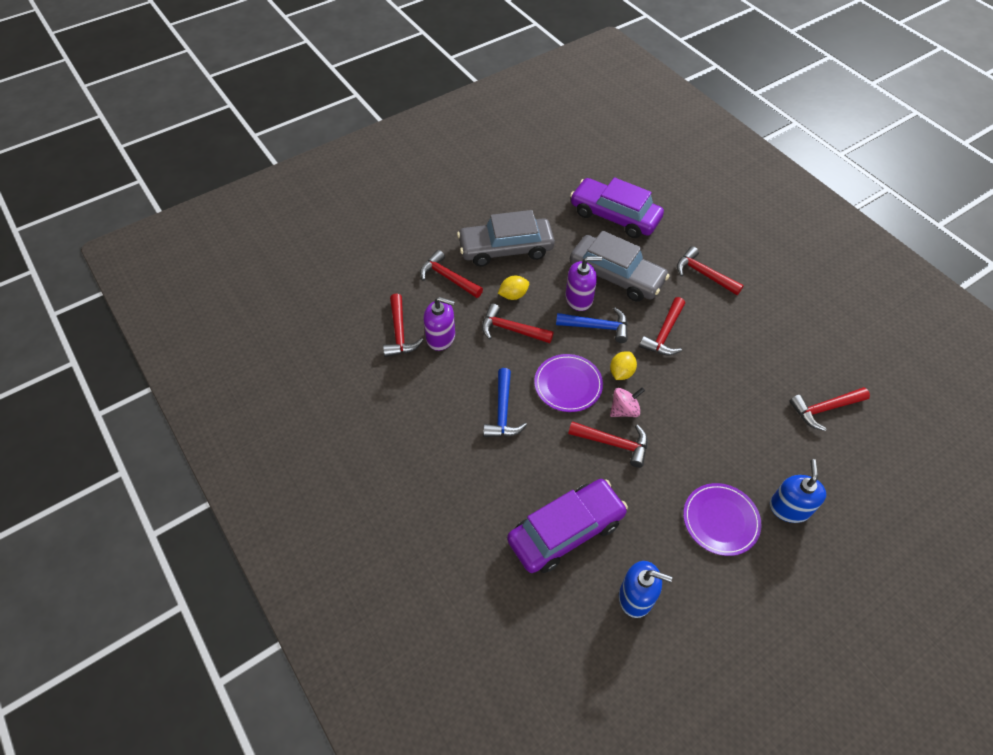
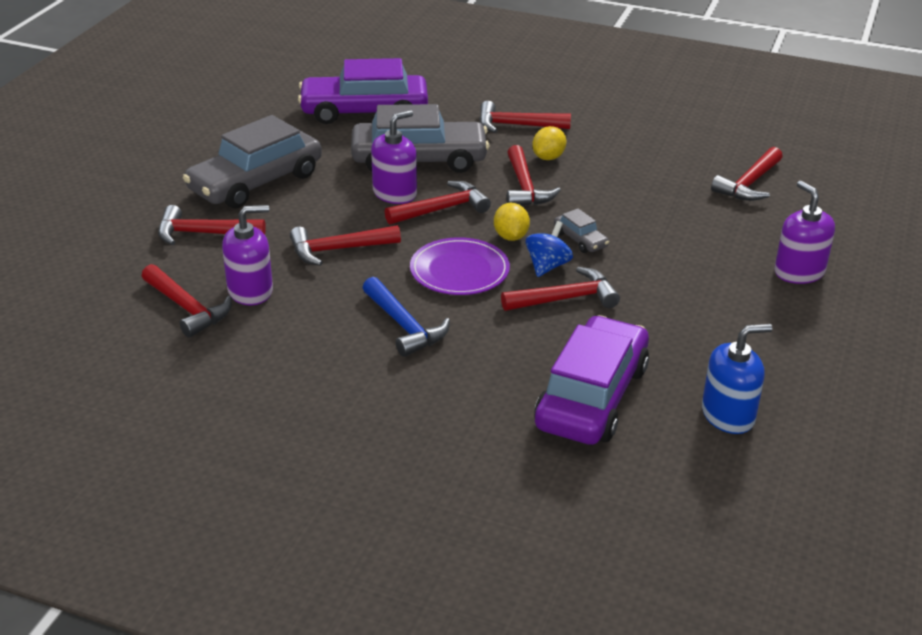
camera: 35 degrees left, 20 degrees down
yellow lemon [498,276,529,300] -> yellow lemon moved to [532,126,566,160]
blue hammer [556,307,628,343] -> red hammer [385,181,491,225]
pink spinning top [610,388,645,417] -> blue spinning top [526,221,573,277]
purple plate [683,483,762,556] -> none
blue soap dispenser [770,459,826,523] -> purple soap dispenser [774,181,835,284]
none -> grey car [554,208,609,253]

